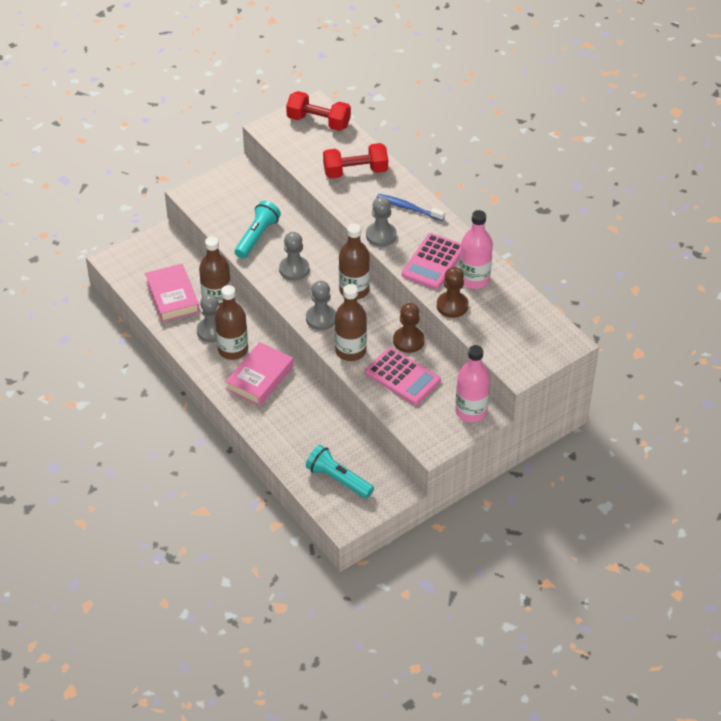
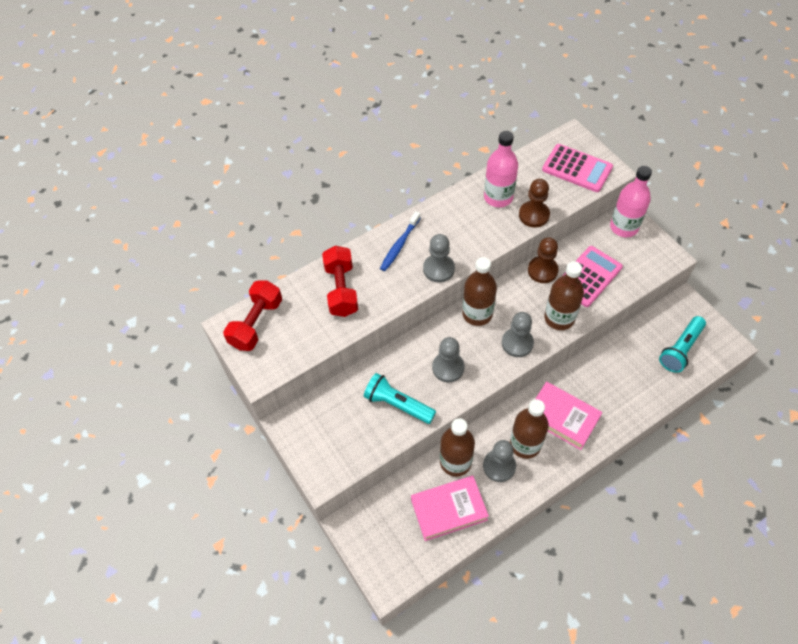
camera: 85 degrees left, 10 degrees up
pink calculator [402,233,461,289] -> pink calculator moved to [542,144,613,192]

